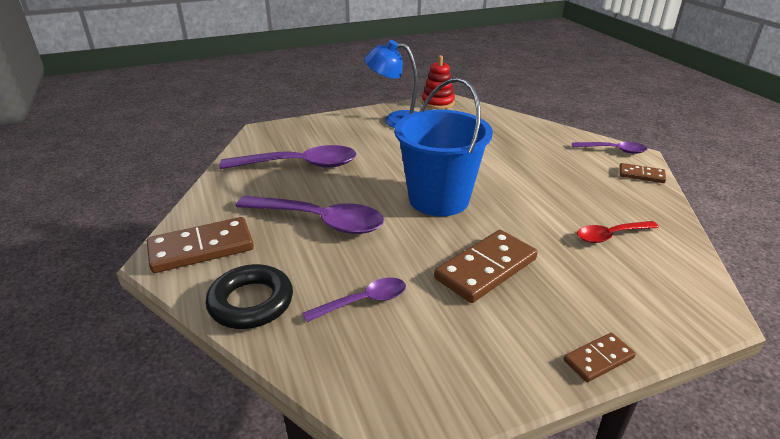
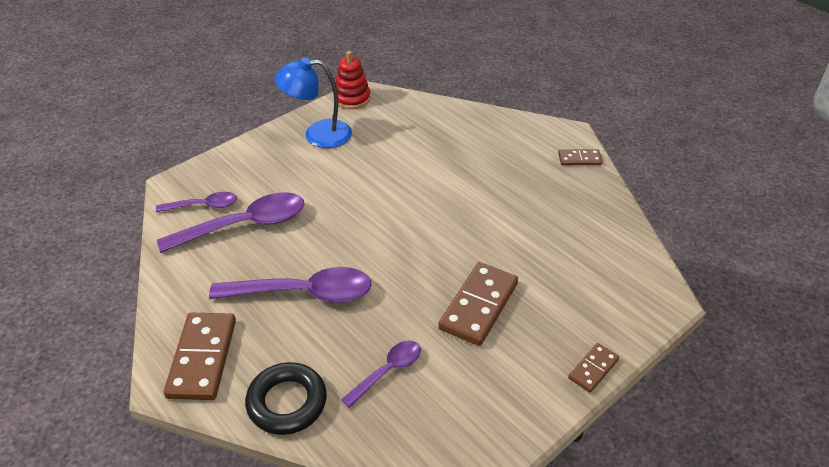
camera: 20 degrees left, 10 degrees up
brown domino [147,217,254,273] -> brown domino turned 45 degrees counterclockwise [164,313,236,400]
blue bucket [394,78,493,216] -> none
purple spoon [572,142,648,154] -> purple spoon moved to [156,192,237,212]
red spoon [577,221,659,243] -> none

